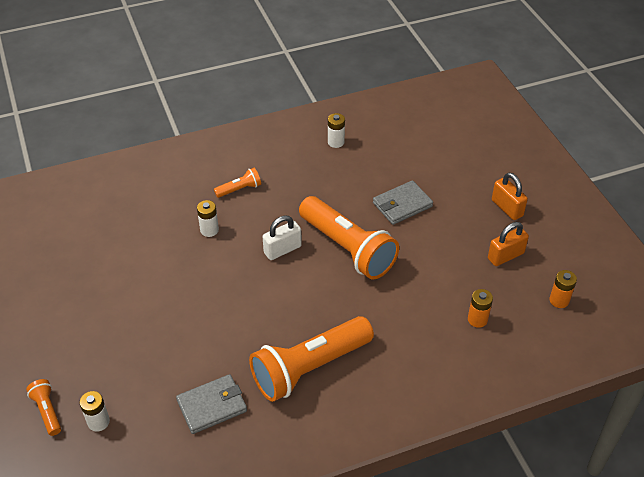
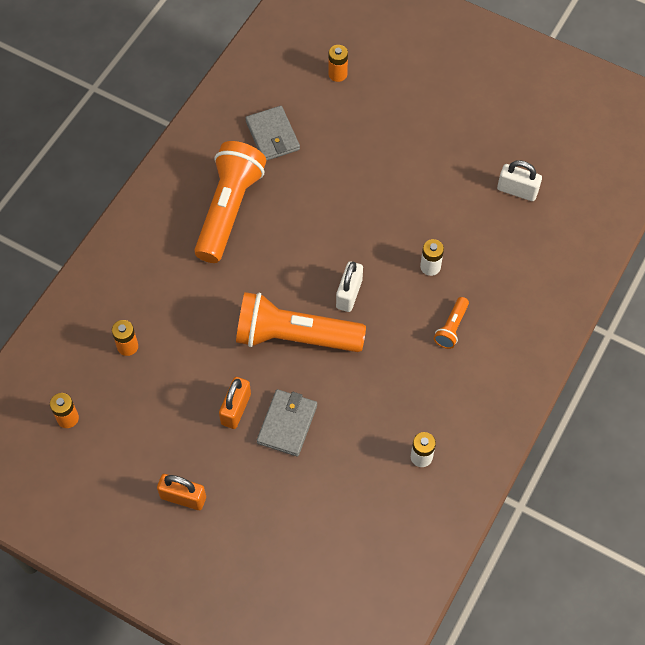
camera: 140 degrees right, 15 degrees up
orange flashlight [26,379,61,436] -> none
white battery [80,391,110,432] -> orange battery [328,45,348,82]
grey wallet [176,374,247,434] -> grey wallet turned 45 degrees counterclockwise [245,106,300,161]
orange padlock [488,222,529,266] -> orange padlock moved to [219,377,251,429]
none -> white padlock [497,160,542,201]

